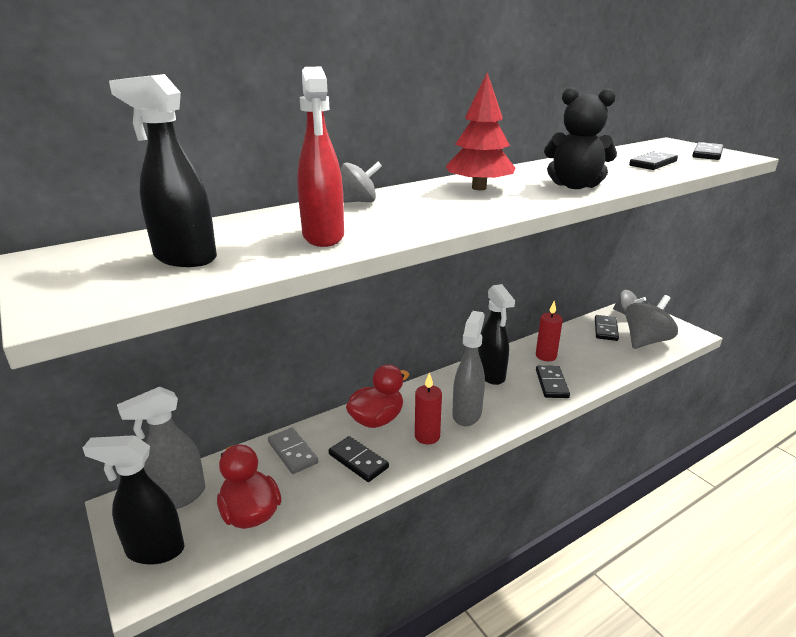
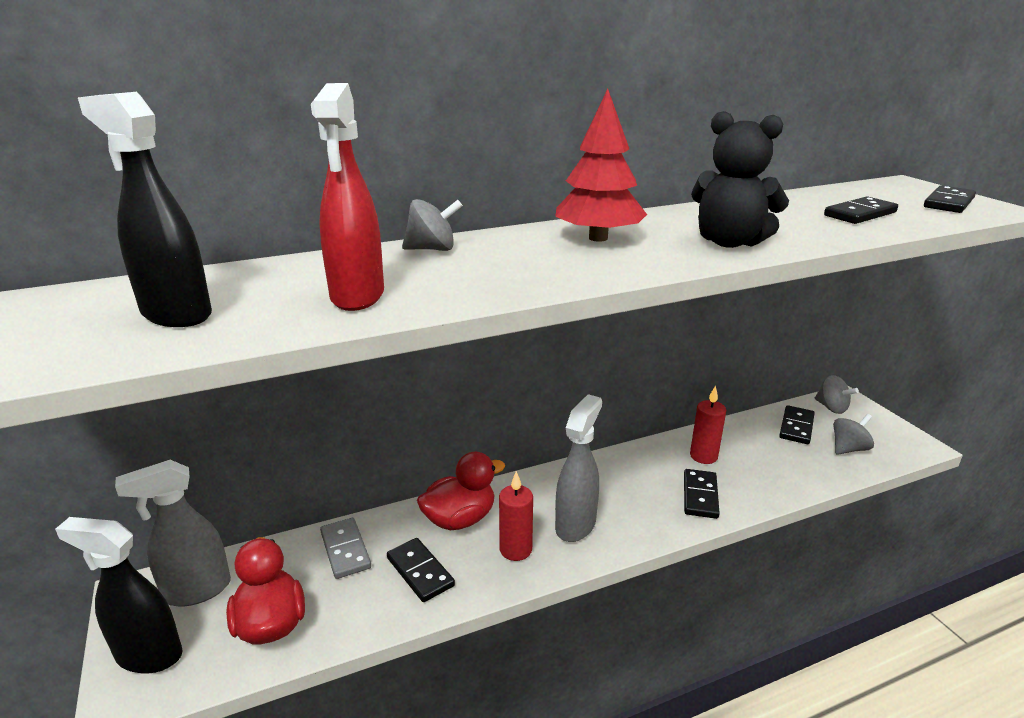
camera: 10 degrees right, 0 degrees up
black spray bottle [478,284,515,385] -> none
grey spinning top [625,295,678,349] -> grey spinning top [833,414,874,455], size x0.59

